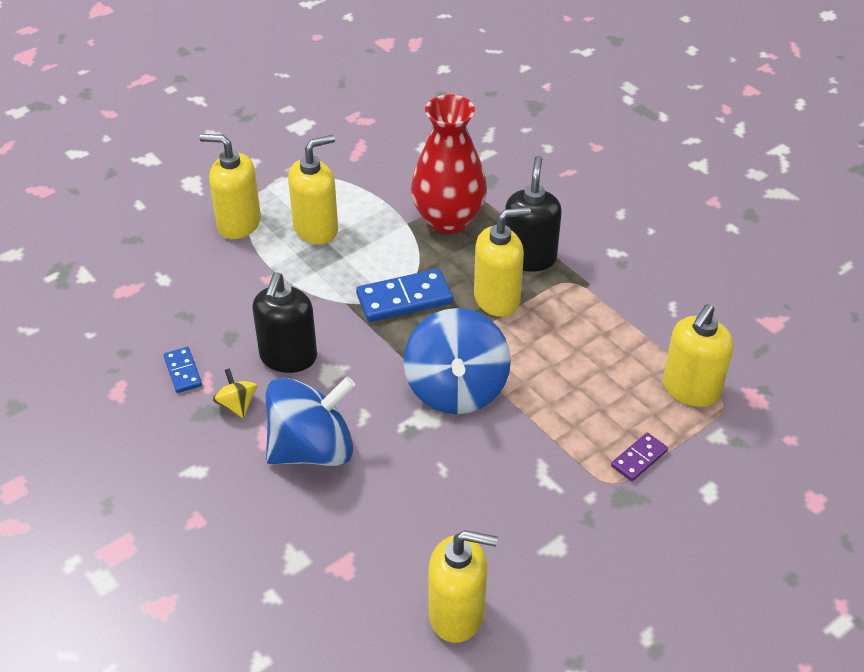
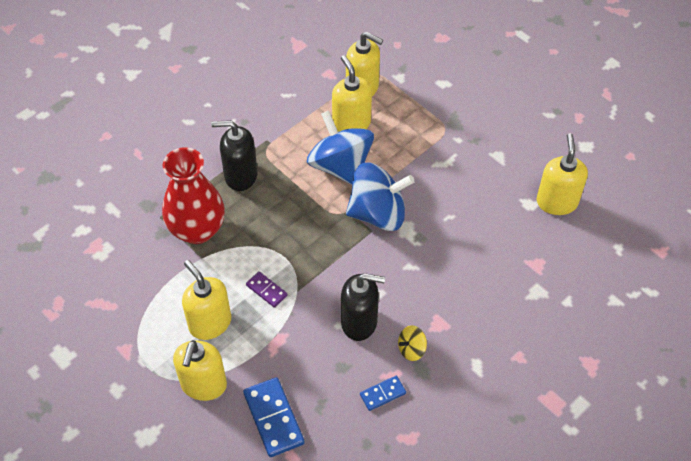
camera: 95 degrees left, 10 degrees up
blue spinning top [266,377,356,466] -> blue spinning top moved to [307,111,374,185]
blue domino [356,269,453,322] -> blue domino moved to [243,377,305,457]
yellow soap dispenser [474,207,531,317] -> yellow soap dispenser moved to [332,55,372,132]
purple domino [611,433,668,481] -> purple domino moved to [246,271,287,308]

